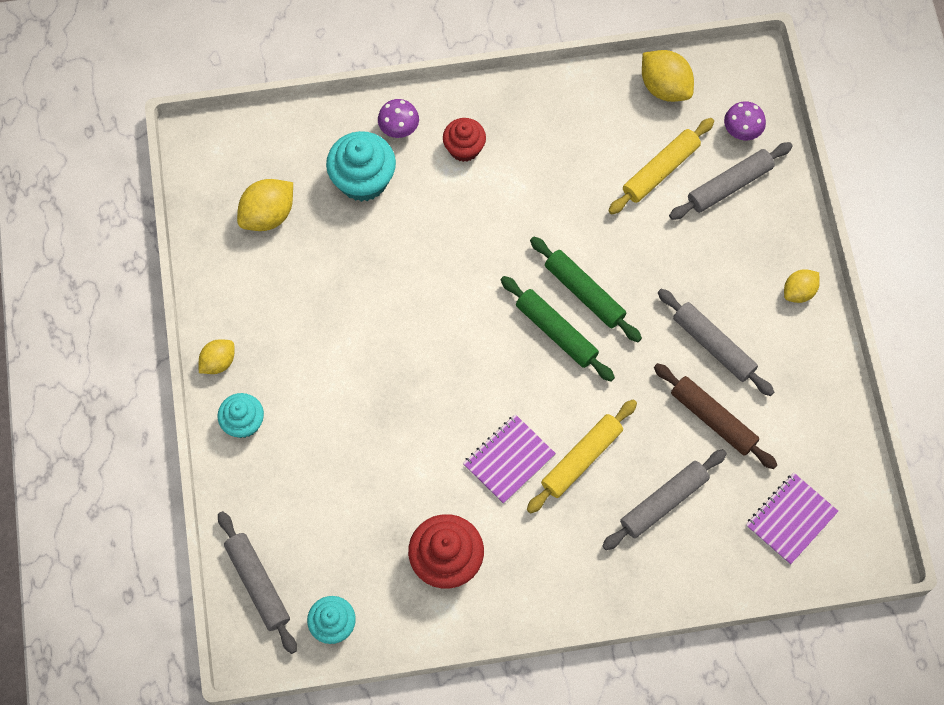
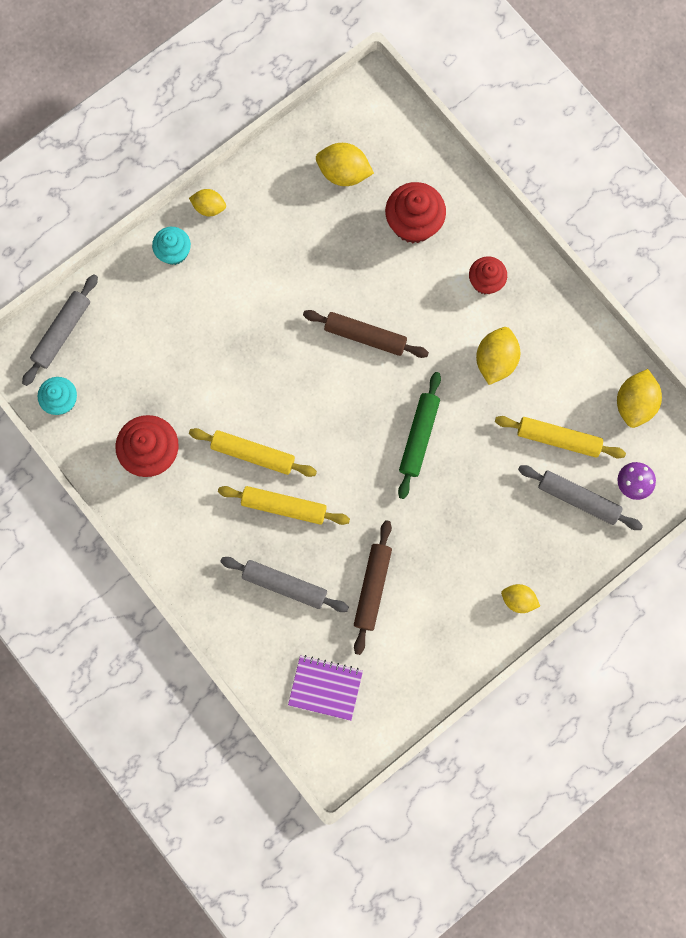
camera: 60 degrees right, 10 degrees up
turquoise cupcake [326,131,396,202] -> red cupcake [385,182,446,243]
purple mushroom [378,99,419,138] -> none
purple notebook [463,414,556,504] -> yellow rolling pin [189,428,317,477]
green rolling pin [501,276,615,382] -> none
grey rolling pin [658,289,774,396] -> none
none -> brown rolling pin [303,310,429,358]
none -> yellow lemon [476,327,520,385]

